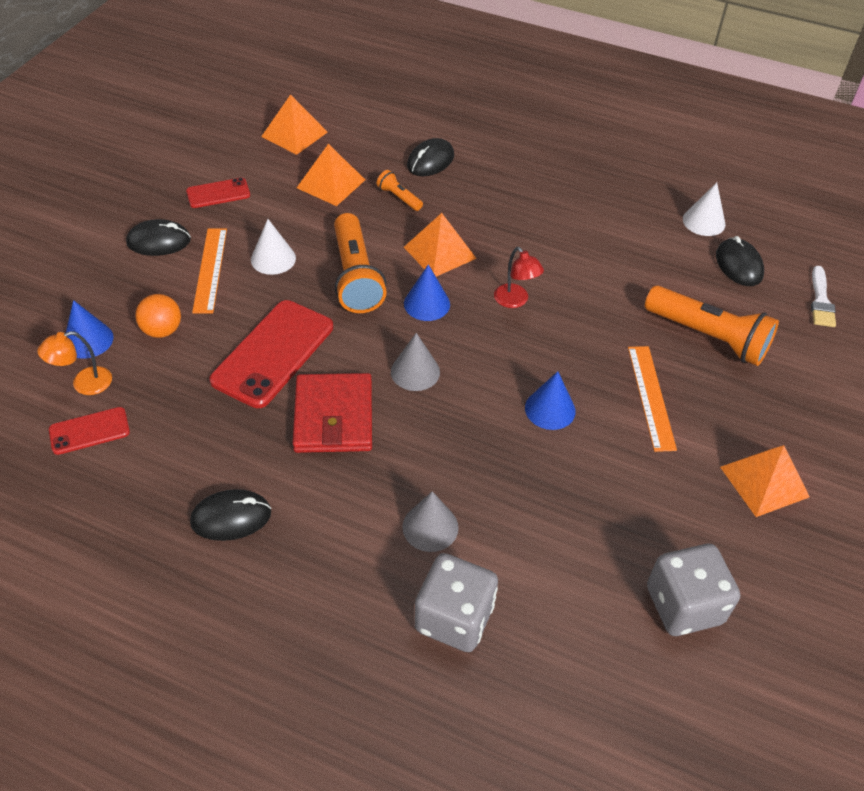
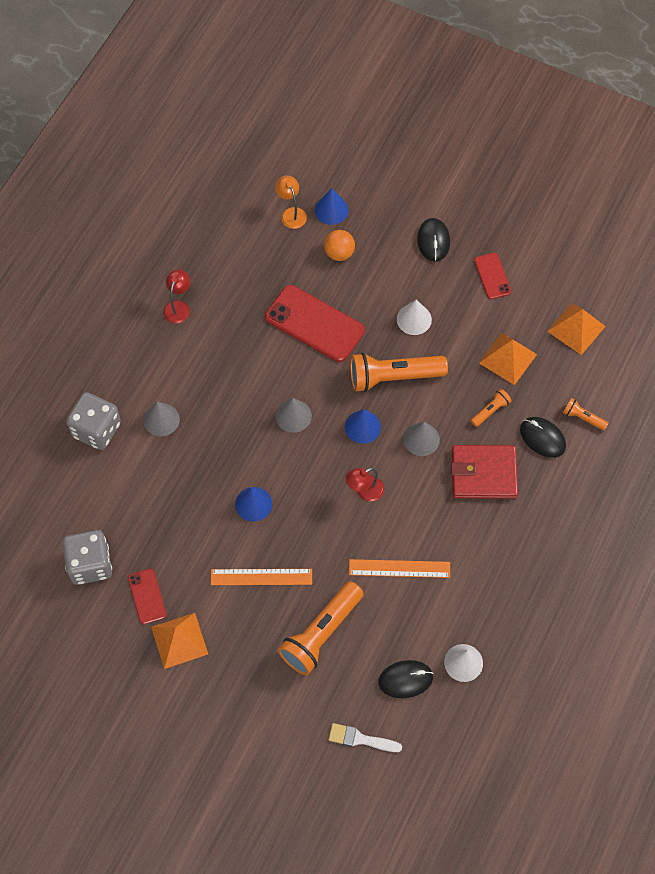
camera: 95 degrees right, 15 degrees up
red phone [49,407,130,455] -> red phone moved to [128,569,167,625]
black mouse [190,489,271,541] -> red lamp [163,269,190,324]
orange ruler [192,228,227,313] -> orange ruler moved to [349,559,450,578]
red wallet [293,373,372,453] -> red wallet moved to [451,445,518,499]
orange pyramid [404,213,477,277] -> grey cone [403,422,440,456]
none -> orange flashlight [563,398,608,431]

